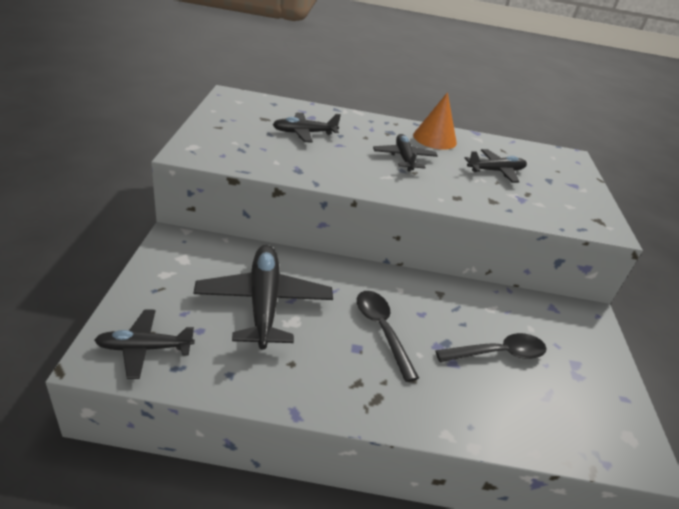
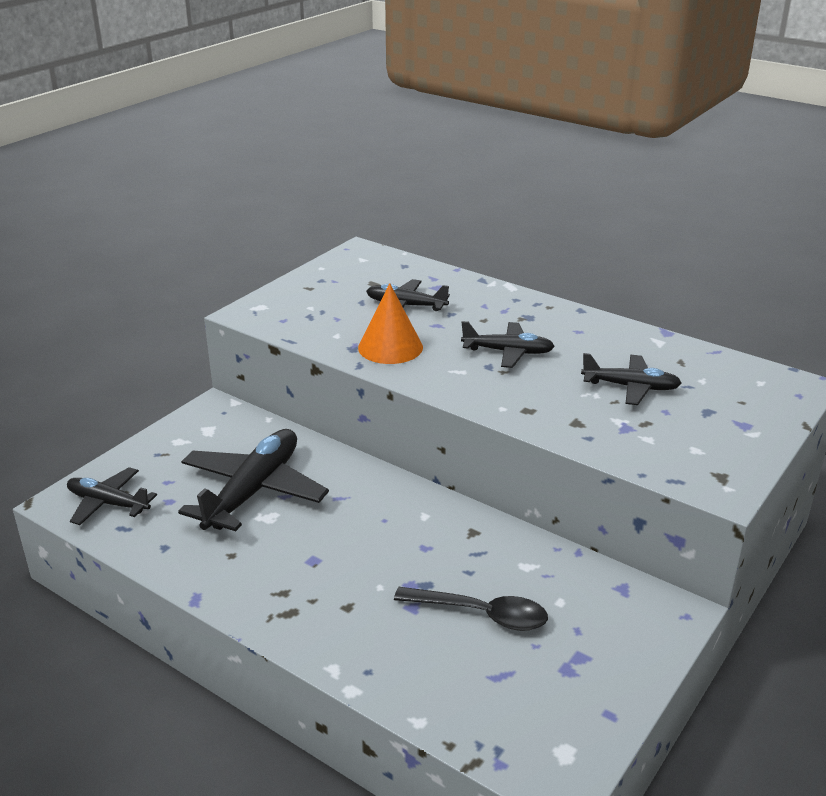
camera: 35 degrees right, 5 degrees down
black spoon [357,291,419,382] -> none
black plane [373,134,438,172] -> black plane turned 75 degrees clockwise [461,321,555,368]
orange cone [413,92,457,150] -> orange cone moved to [358,283,423,364]

